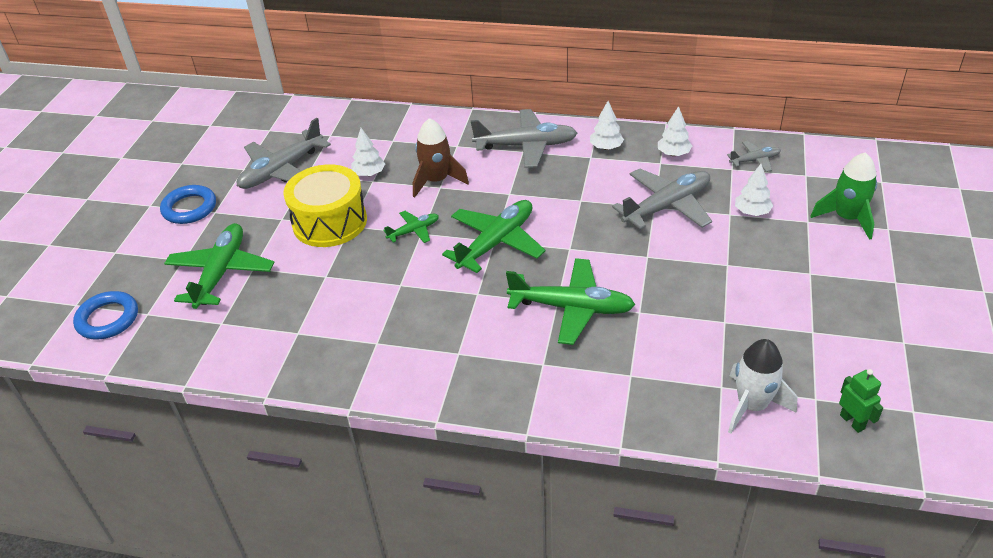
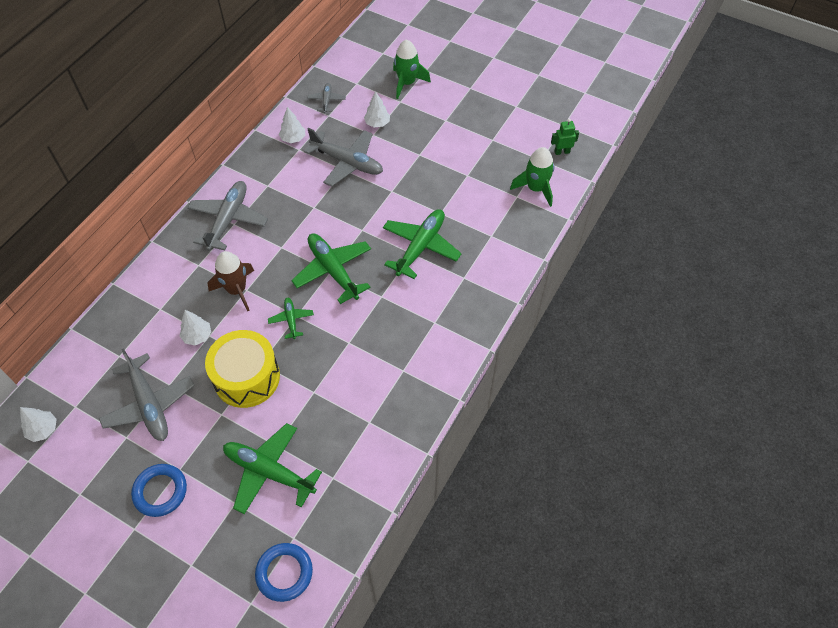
camera: 75 degrees left, 15 degrees up
white tree [590,101,624,150] -> white tree moved to [20,407,57,442]
grey plane [612,168,712,229] -> grey plane turned 135 degrees clockwise [304,128,383,187]
white rocket [728,339,797,434] -> green rocket [510,147,554,207]

